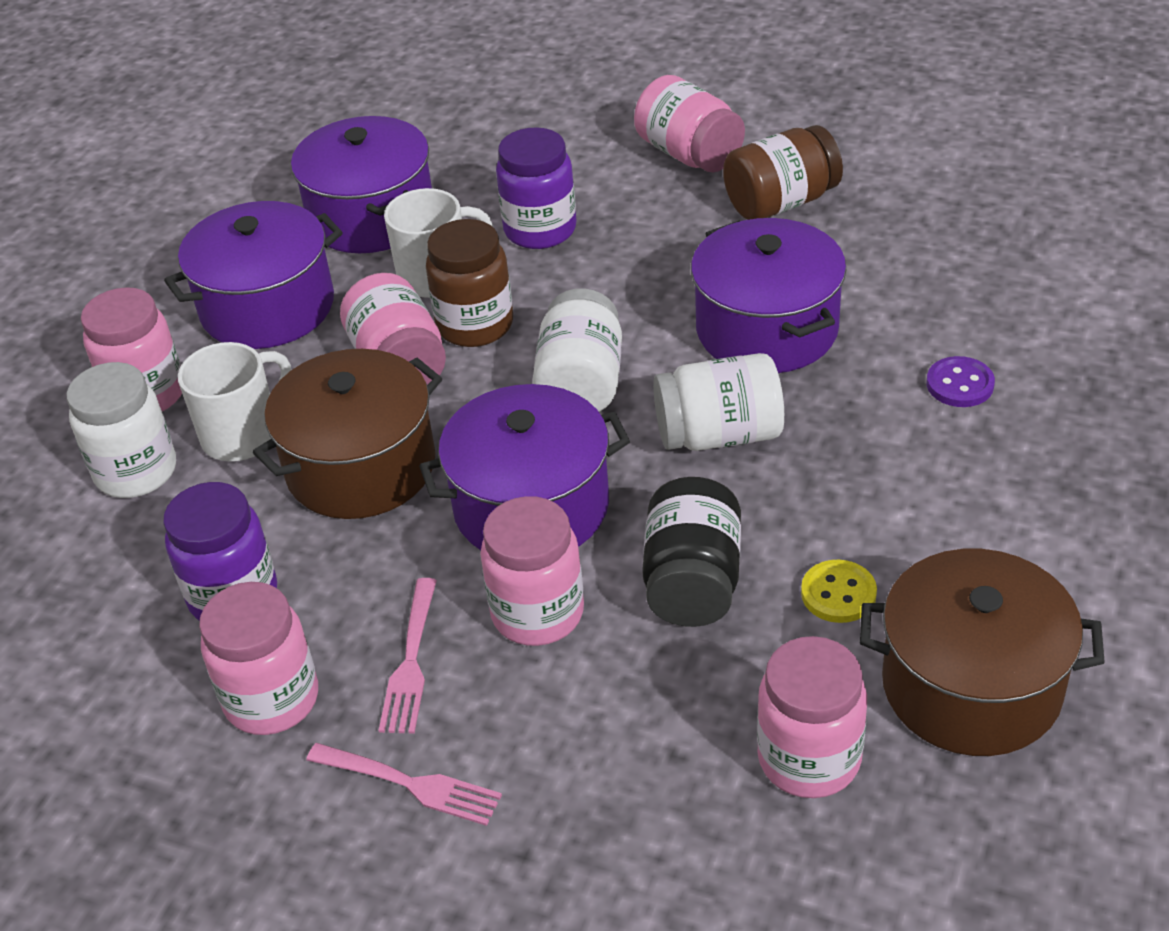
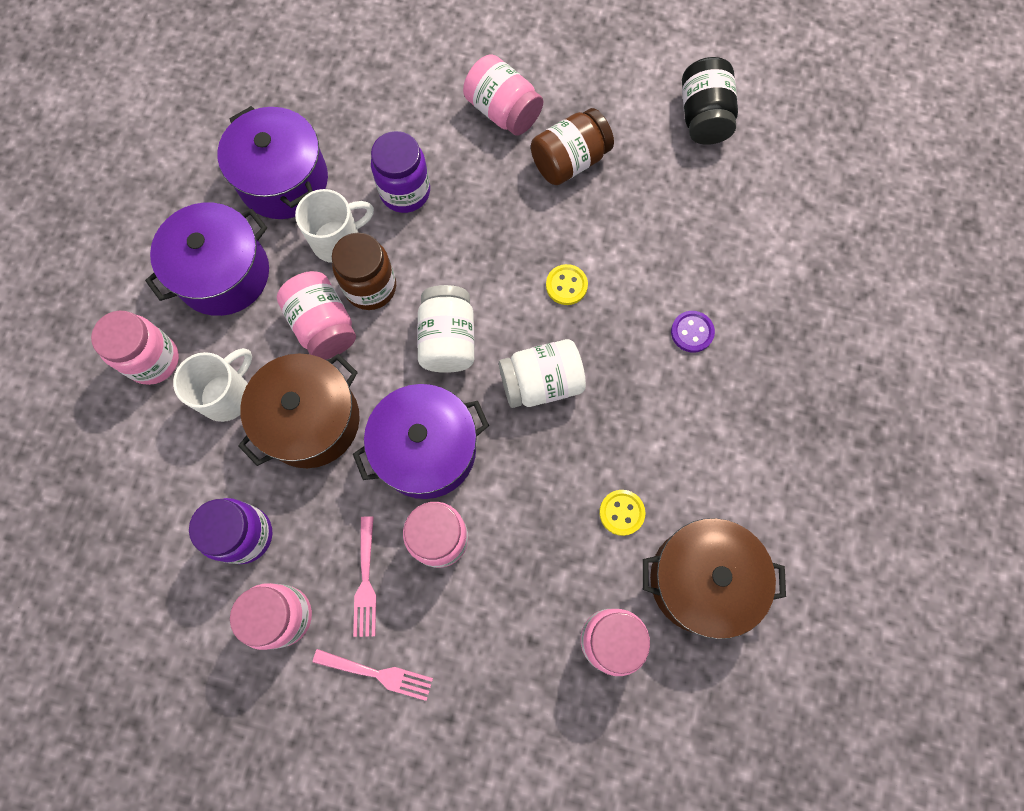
camera: 10 degrees left, 30 degrees up
white jar [67,362,176,498] -> none
black jar [642,477,741,627] -> black jar moved to [682,57,738,145]
purple pot [691,218,847,373] -> yellow button [546,264,588,305]

